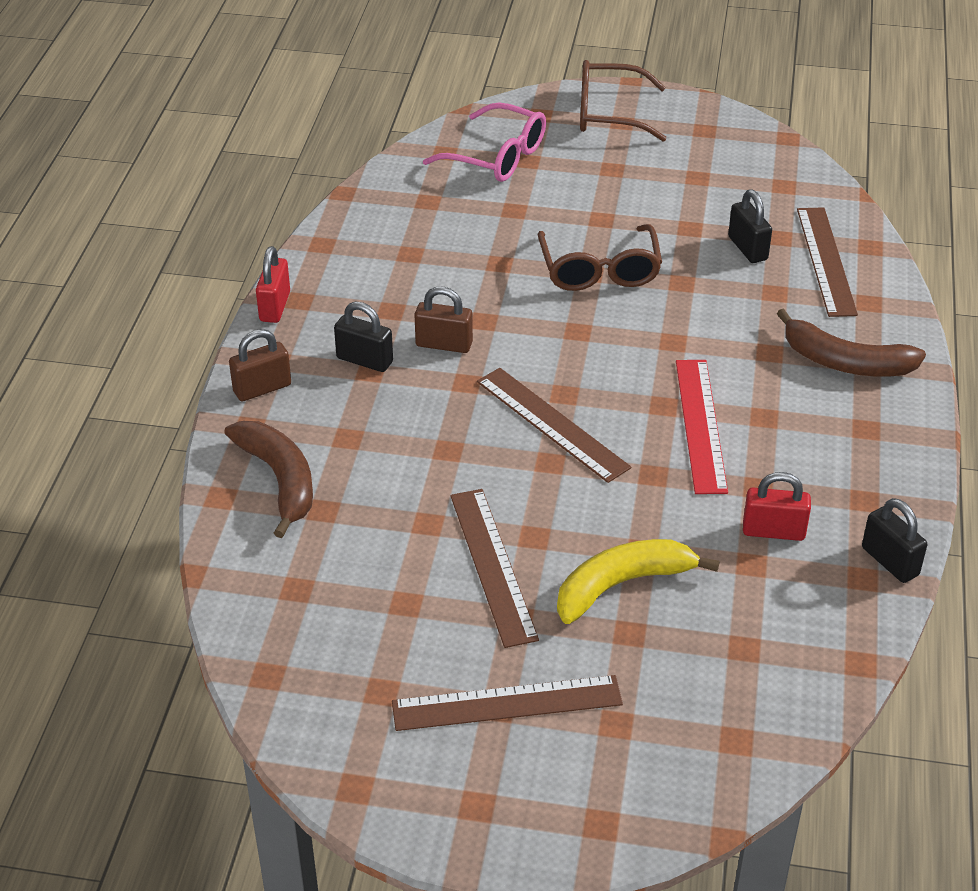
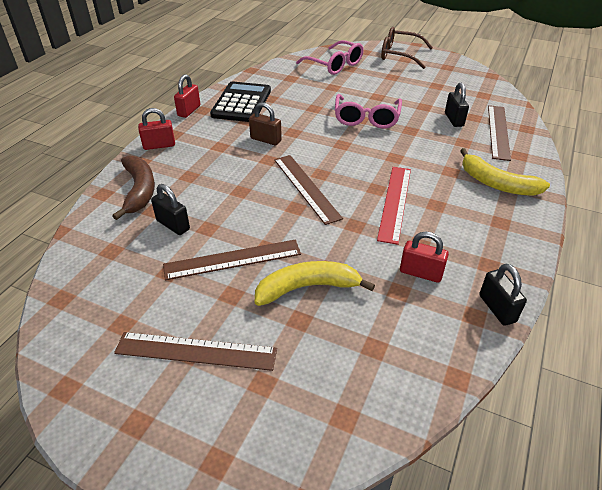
camera: 15 degrees right, 0 degrees up
brown padlock [229,329,291,401] -> red padlock [138,108,175,150]
black padlock [334,302,393,372] -> black padlock moved to [151,184,190,235]
brown ruler [450,489,539,648] -> brown ruler turned 75 degrees clockwise [163,239,301,280]
brown glasses [538,224,662,291] -> pink glasses [335,94,402,129]
brown banana [777,308,926,377] -> yellow banana [460,148,550,196]
none -> black calculator [210,81,271,122]

